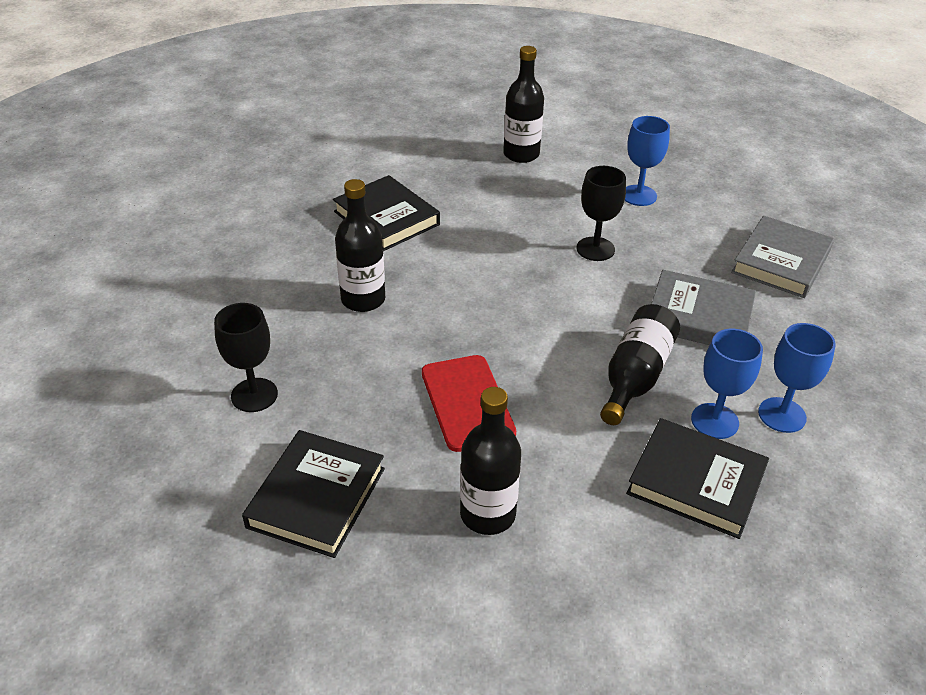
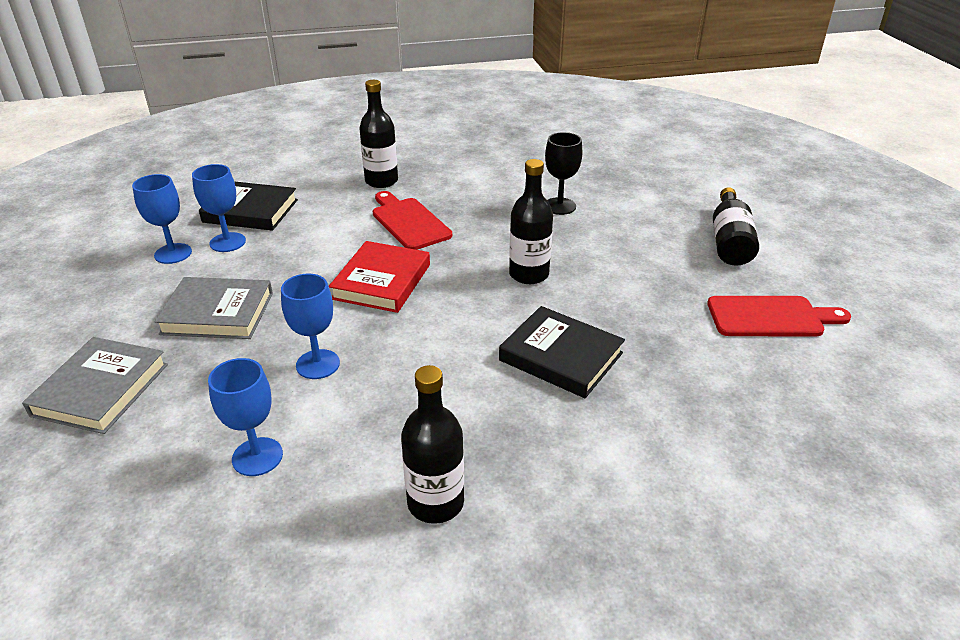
camera: 165 degrees right, 5 degrees down
black book [242,430,385,558] -> none
black goblet [577,166,626,261] -> blue goblet [281,274,340,379]
black bottle [600,304,680,425] -> black bottle moved to [713,187,759,266]
none -> red book [329,241,430,313]
none -> red cutting board [707,296,851,336]

